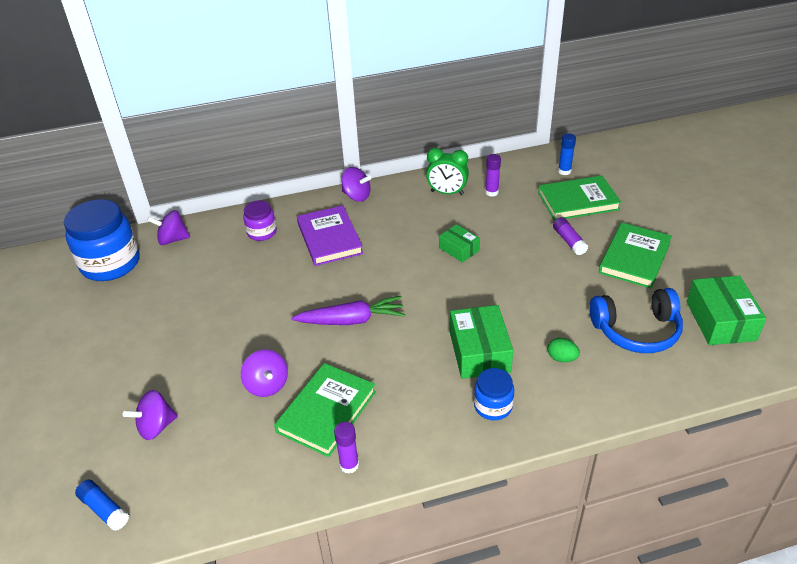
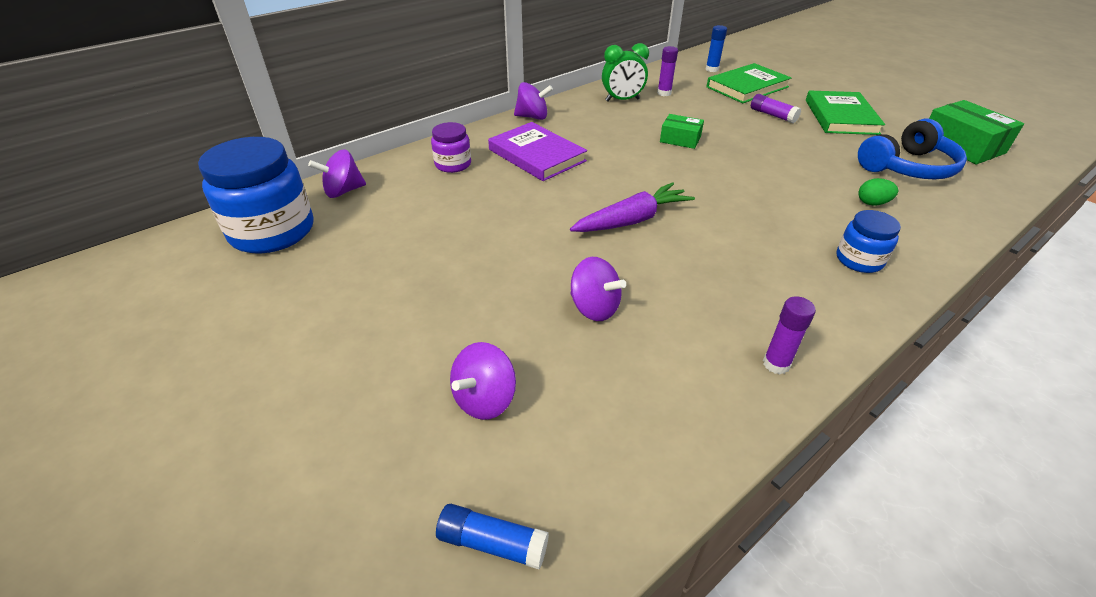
camera: 25 degrees left, 0 degrees up
green book [274,363,376,457] -> none
green box [450,305,513,379] -> none

